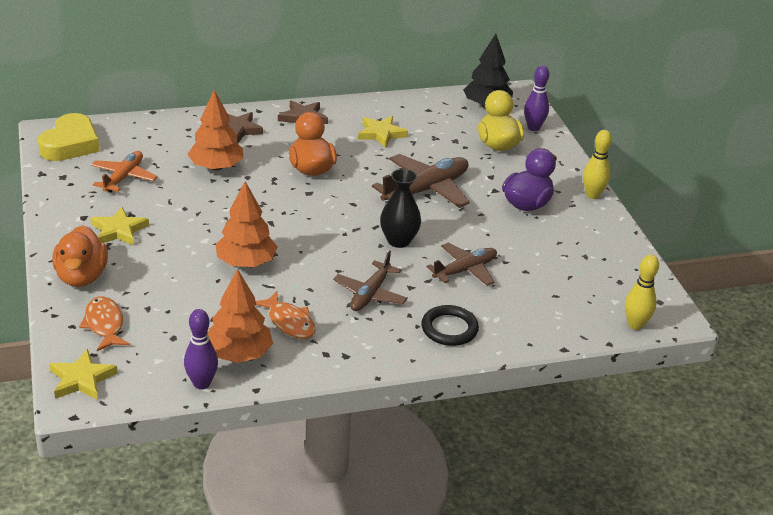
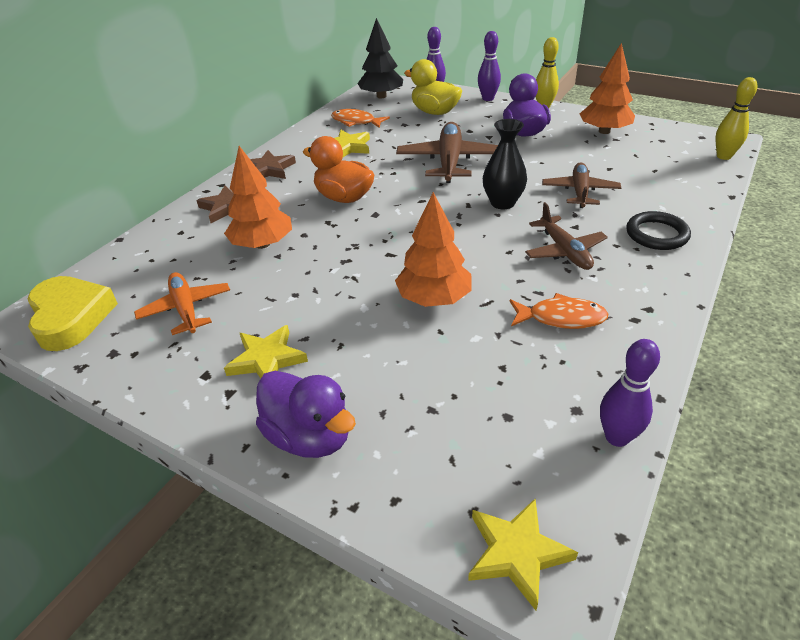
camera: 40 degrees left, 5 degrees up
orange duck [52,225,108,287] -> purple duck [256,371,356,458]
orange fish [79,296,130,351] -> orange fish moved to [331,109,390,128]
orange tree [208,269,273,363] -> orange tree moved to [580,43,635,134]
none -> purple bowling pin [478,31,501,101]

